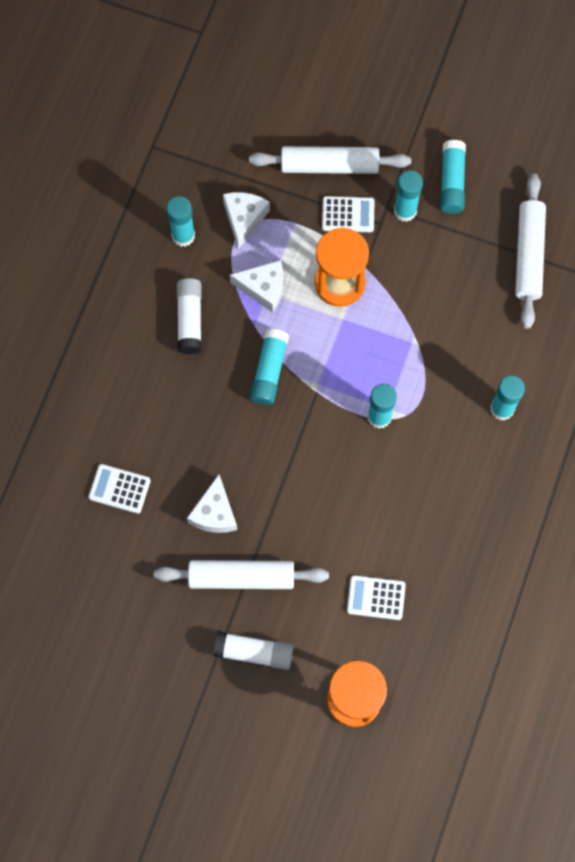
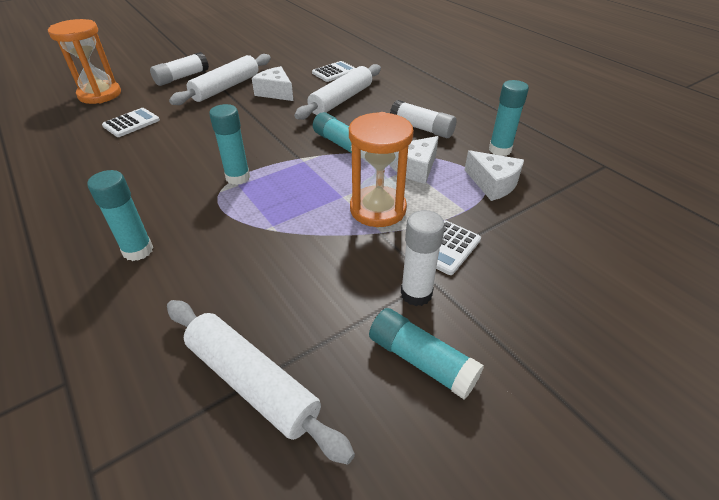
camera: 125 degrees right, 30 degrees down
white rolling pin [249,146,411,174] -> white rolling pin moved to [294,64,381,120]
turquoise glue stick [394,170,423,222] -> white glue stick [401,210,445,306]

